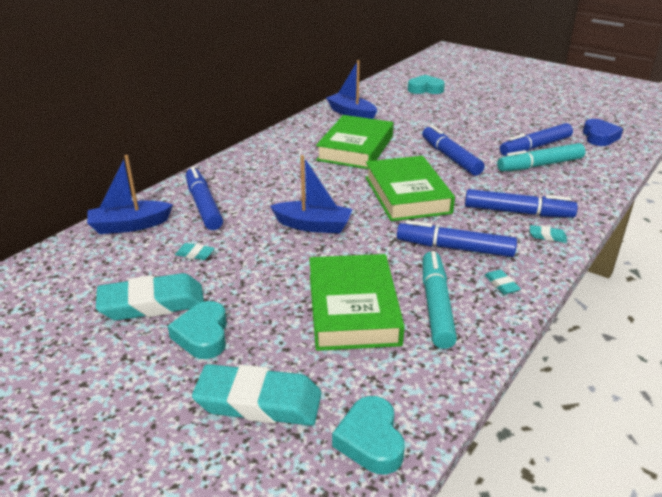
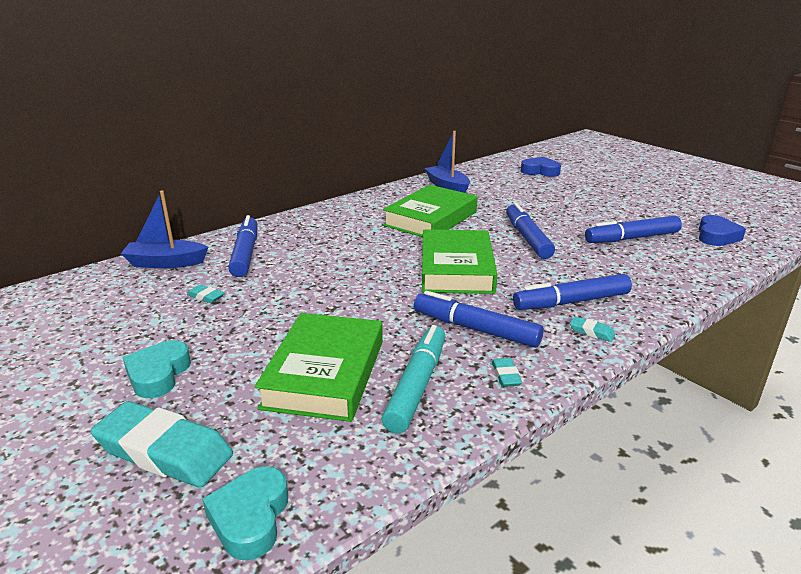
camera: 15 degrees right, 5 degrees down
turquoise eraser [96,273,204,321] -> none
blue boat [270,155,353,234] -> none
turquoise heart [408,75,445,94] -> blue heart [521,157,561,177]
blue marker [465,189,578,218] -> blue marker turned 135 degrees clockwise [513,274,632,310]
turquoise marker [497,143,585,172] -> none

